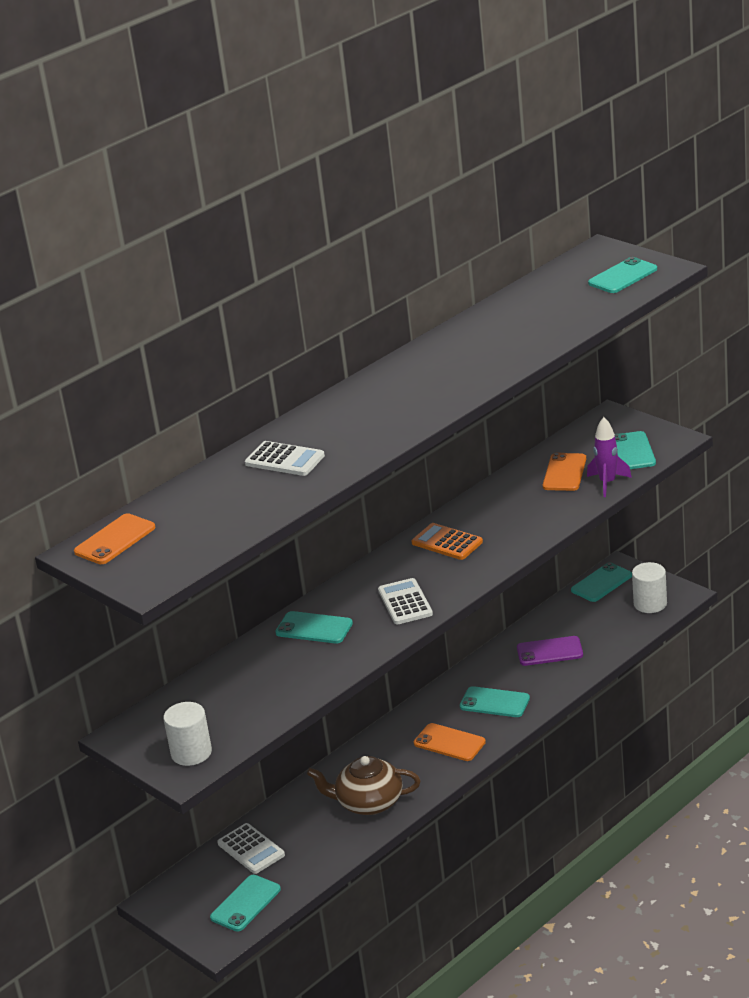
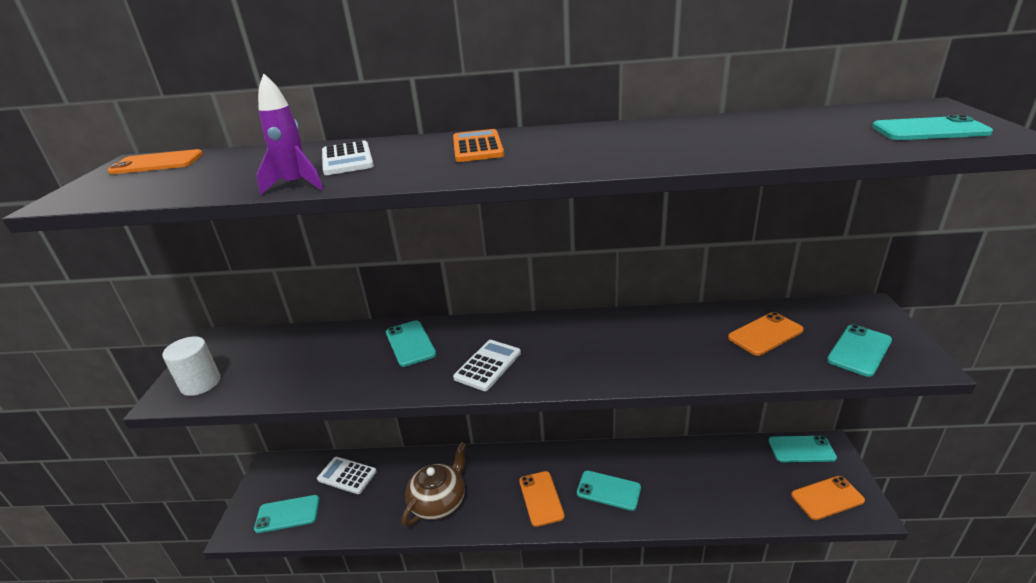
camera: 45 degrees right, 0 degrees up
white calculator [217,823,285,874] -> white calculator turned 105 degrees clockwise [317,457,377,494]
brown teapot [307,756,421,815] -> brown teapot turned 75 degrees clockwise [402,442,467,527]
orange calculator [411,523,483,560] -> orange calculator moved to [453,129,504,162]
turquoise phone [460,686,530,717] -> turquoise phone turned 45 degrees counterclockwise [577,470,641,511]
purple phone [517,636,583,666] -> none
purple rocket [587,417,632,497] -> purple rocket moved to [256,74,323,195]
white cylinder [632,562,667,613] -> orange phone [791,476,865,520]

